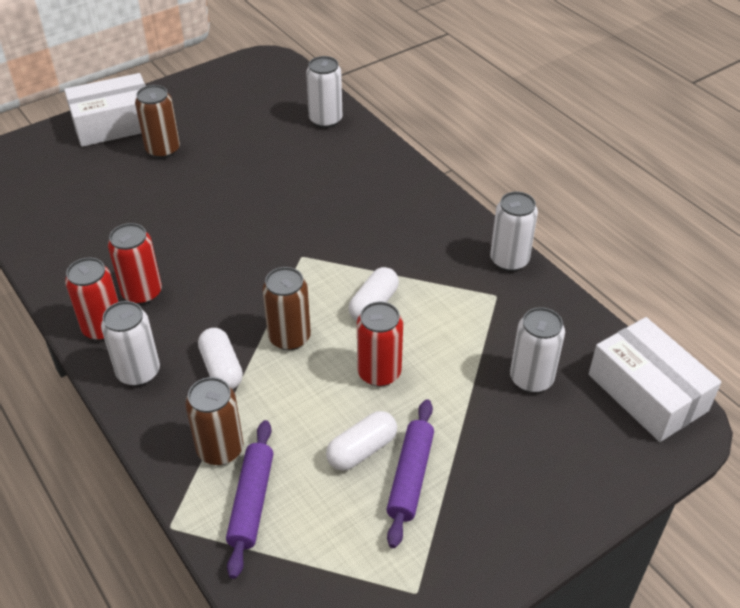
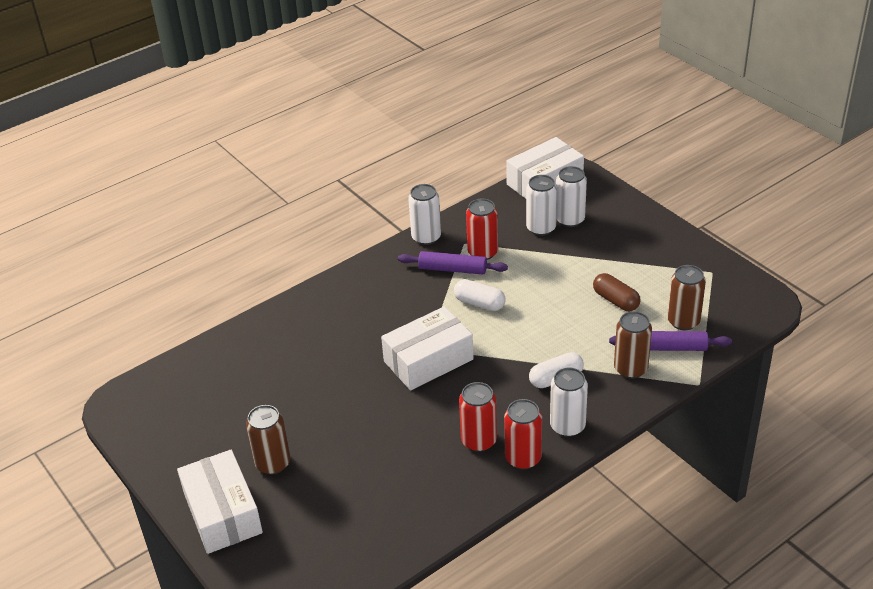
camera: 90 degrees left, 5 degrees down
brown can [262,267,311,350] -> brown can moved to [667,265,706,330]
white can [306,56,342,128] -> white can moved to [556,166,587,227]
white capsule [326,411,397,471] -> brown capsule [593,273,641,311]
red can [357,302,403,387] -> red can moved to [466,199,498,260]
purple rolling pin [386,399,434,548] -> purple rolling pin moved to [398,251,508,275]
none -> white box [381,306,474,391]

